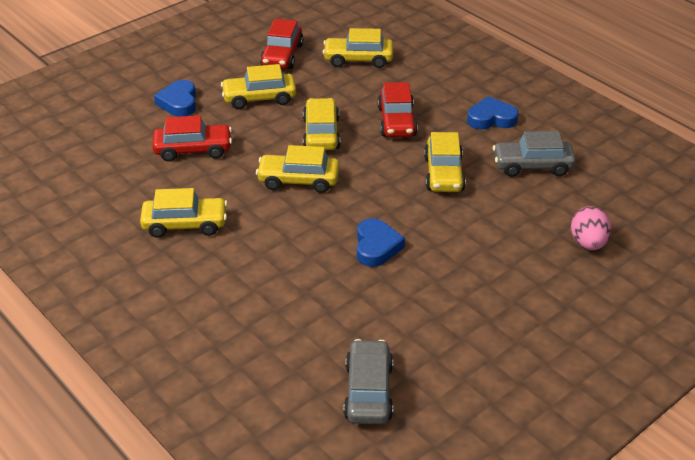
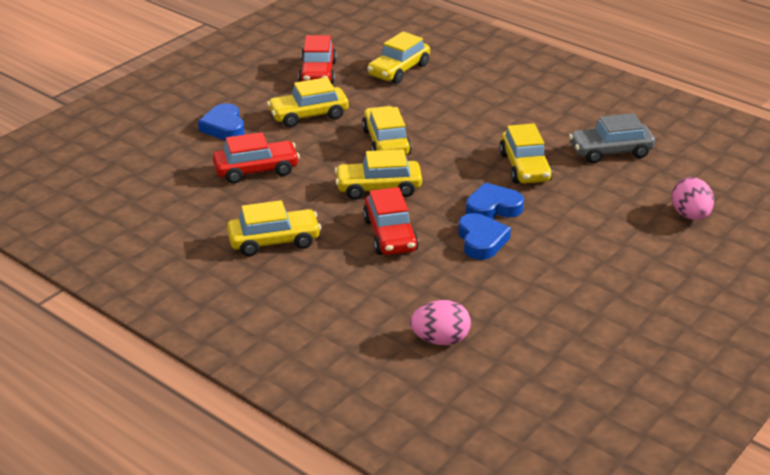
camera: 10 degrees left, 5 degrees down
yellow car [323,28,393,68] -> yellow car turned 45 degrees counterclockwise [367,31,430,84]
grey car [343,339,393,424] -> none
red car [377,82,418,137] -> red car moved to [363,187,419,255]
blue heart [467,96,518,130] -> blue heart moved to [466,182,524,219]
none -> pink egg [410,300,471,345]

